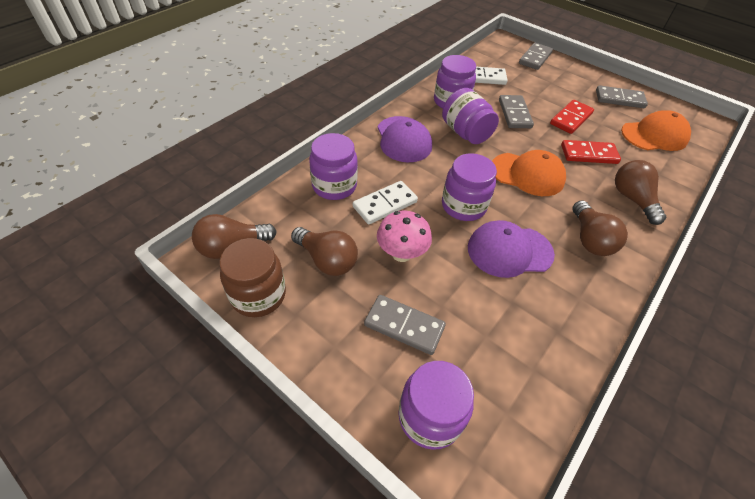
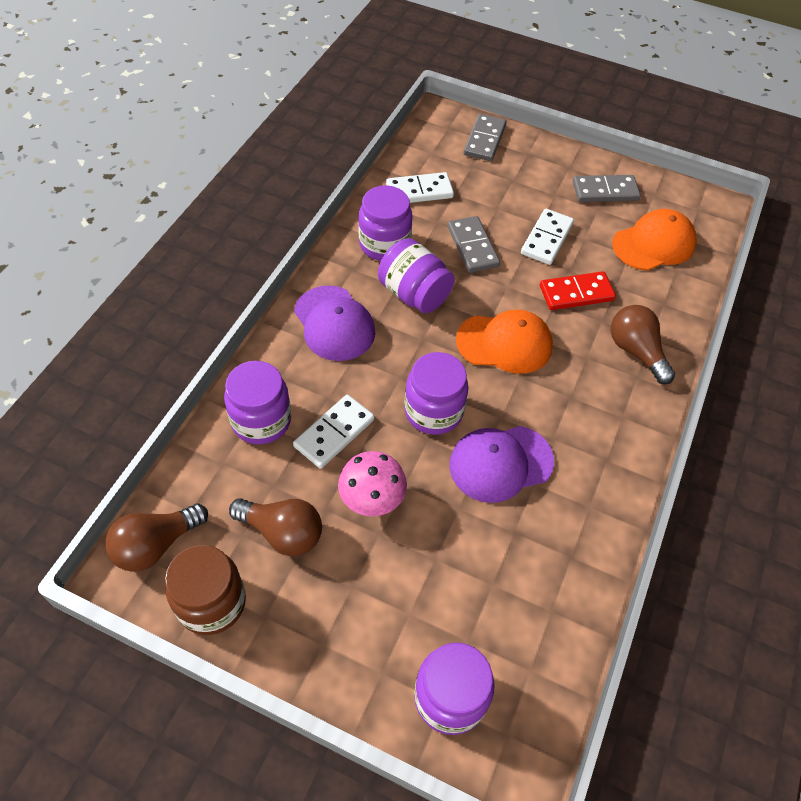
camera: 15 degrees left, 5 degrees up
grey domino [364,295,446,355] -> none
red domino [550,100,594,134] -> white domino [521,209,574,265]
brown light bulb [572,200,628,256] -> none

